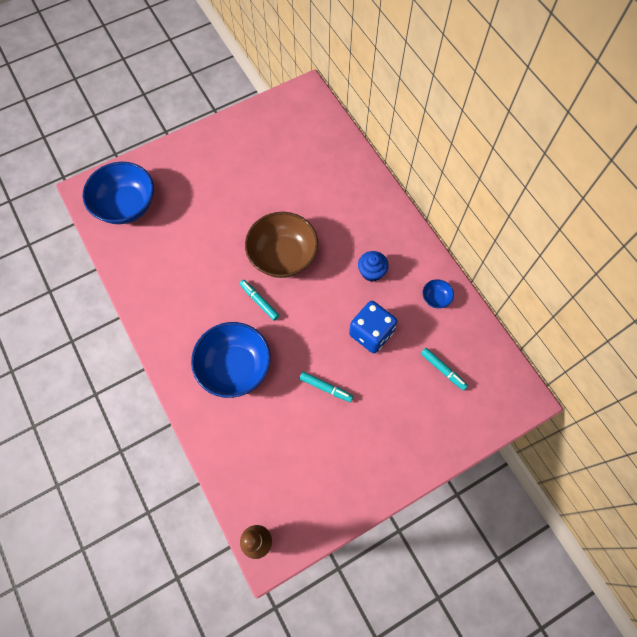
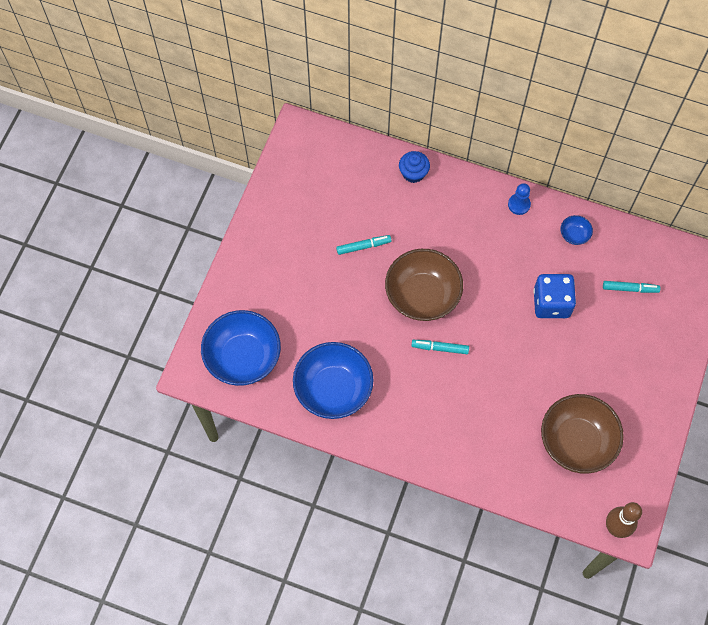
camera: 40 degrees left, 0 degrees up
blue bowl [191,322,271,398] -> blue bowl moved to [293,342,374,419]
turquoise marker [299,372,353,402] -> turquoise marker moved to [336,235,391,255]
blue cupcake [358,251,389,282] -> blue cupcake moved to [399,151,430,183]
none -> blue pawn [508,183,531,215]
none -> brown bowl [541,394,624,474]

